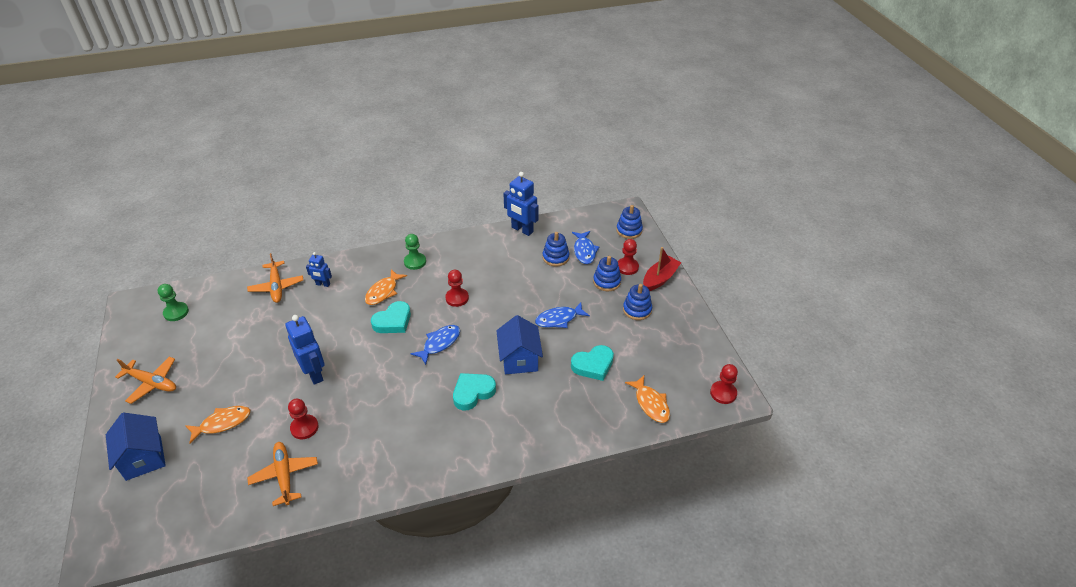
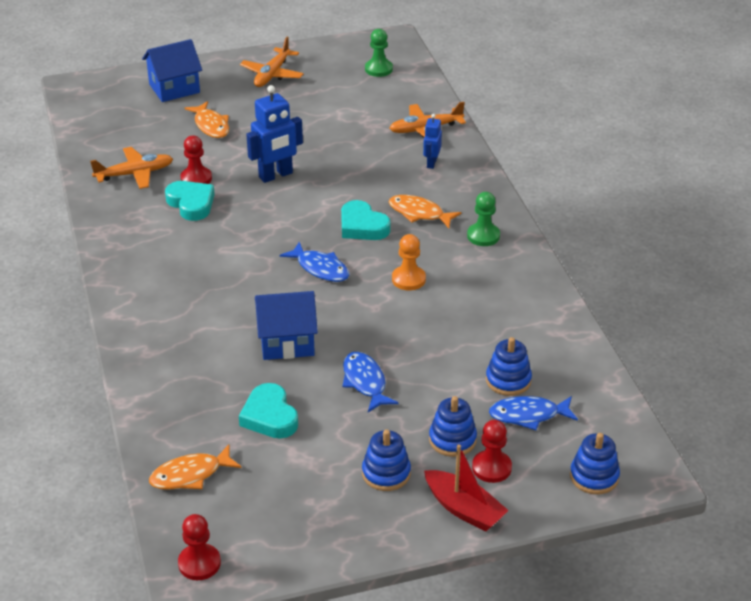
camera: 90 degrees right, 5 degrees down
red pawn [445,270,469,307] -> orange pawn [392,234,426,290]
turquoise heart [453,373,496,410] -> turquoise heart moved to [165,181,215,221]
blue robot [503,172,539,236] -> none

